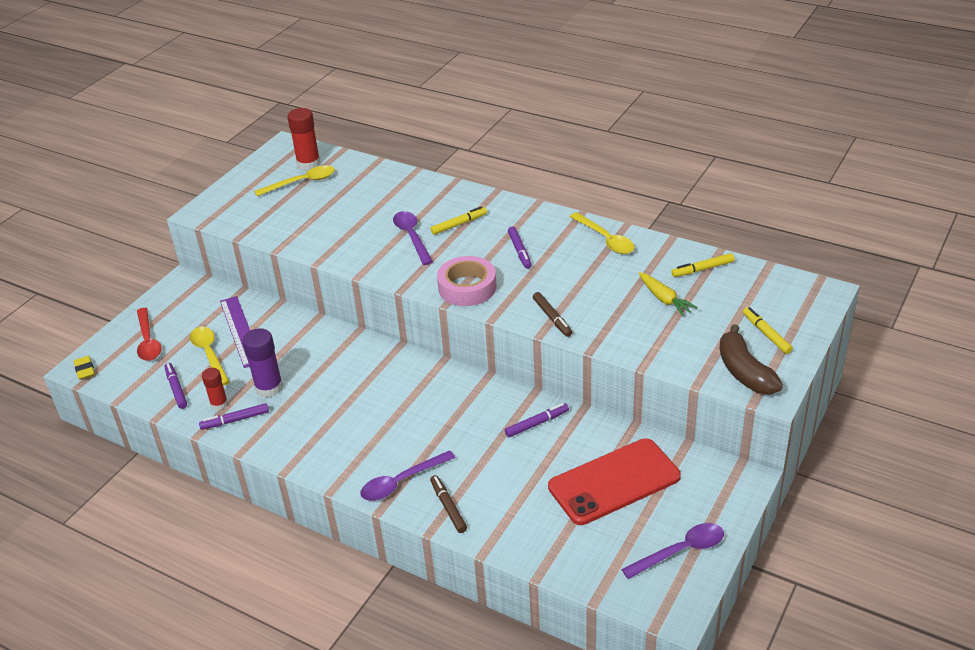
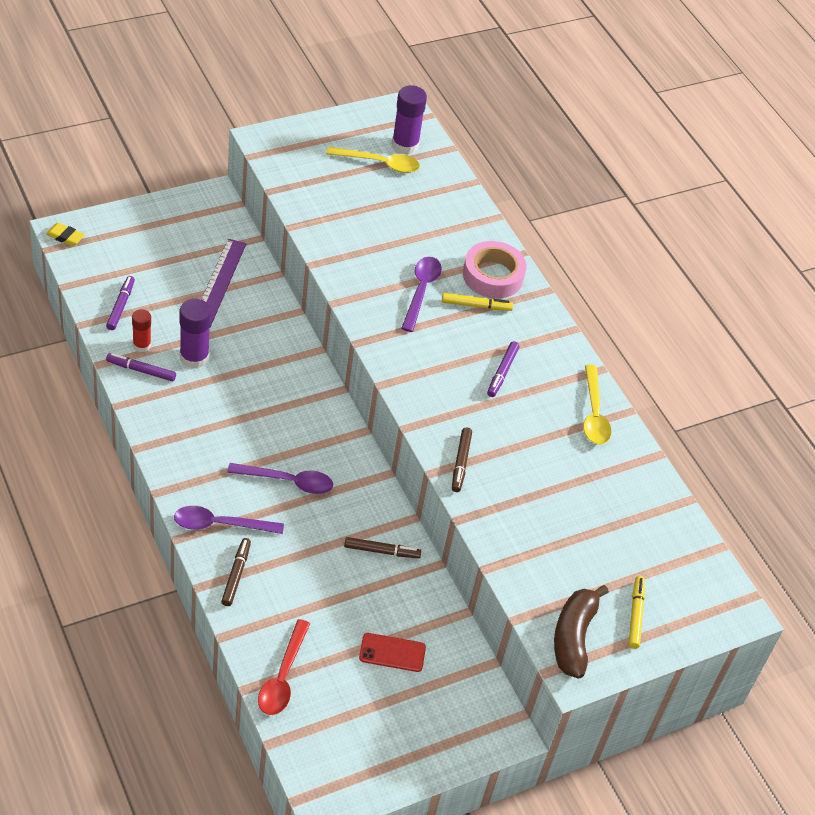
camera: 25 degrees right, 10 degrees up
yellow eraser [74,356,95,380] -> yellow eraser turned 75 degrees counterclockwise [46,223,85,246]
red spoon [137,308,162,361] -> red spoon moved to [258,619,310,715]
yellow spoon [190,327,230,386] -> none
red glue stick [287,108,321,170] -> purple glue stick [392,85,427,154]
pink tape [437,256,497,306] -> pink tape moved to [463,241,526,299]
purple marker [505,403,569,437] -> brown marker [344,537,421,558]
red phone [548,438,681,525] -> red phone [359,633,426,672], size x0.48
purple spoon [621,523,724,579] -> purple spoon moved to [227,463,333,494]
yellow carrot [639,272,698,317] -> none
yellow marker [672,253,734,277] -> none

